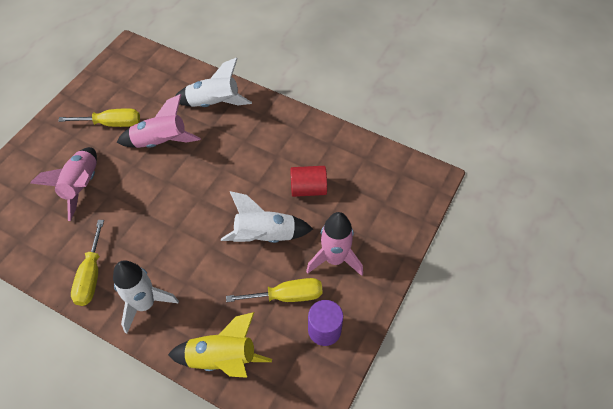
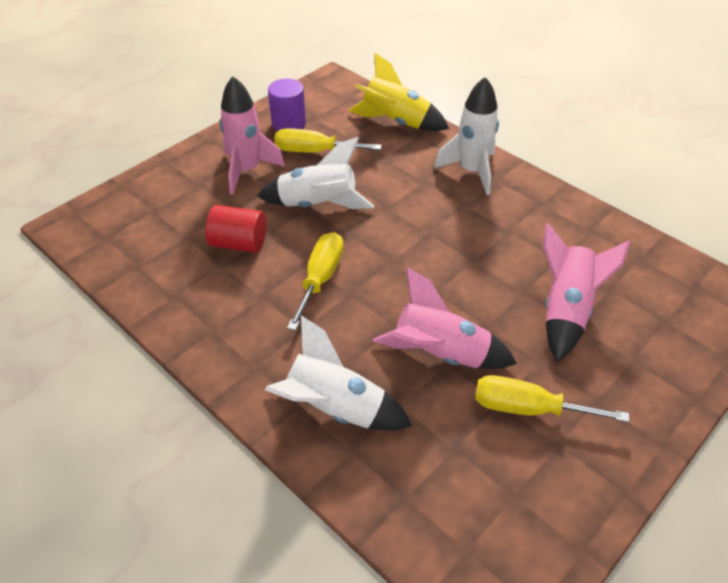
camera: 165 degrees left, 10 degrees down
yellow screwdriver [71,220,104,306] -> yellow screwdriver moved to [287,232,344,331]

